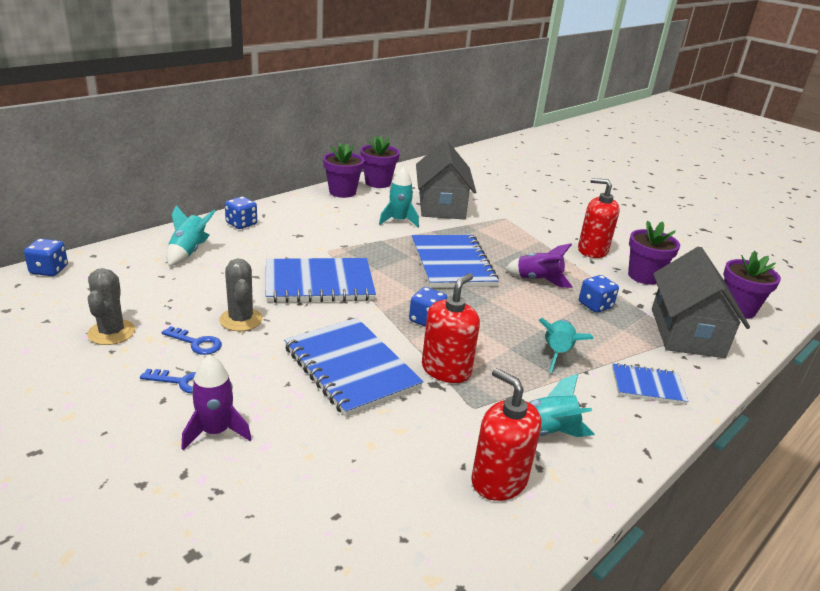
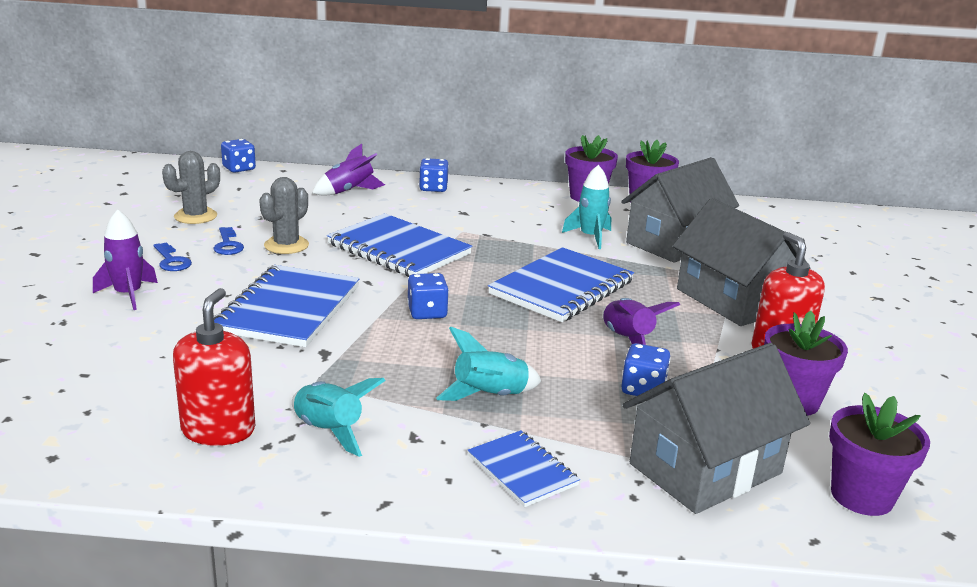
camera: 50 degrees right, 5 degrees down
turquoise rocket [166,205,216,266] -> purple rocket [312,144,385,196]
red soap dispenser [422,273,480,383] -> none
none -> grey house [673,198,810,326]

